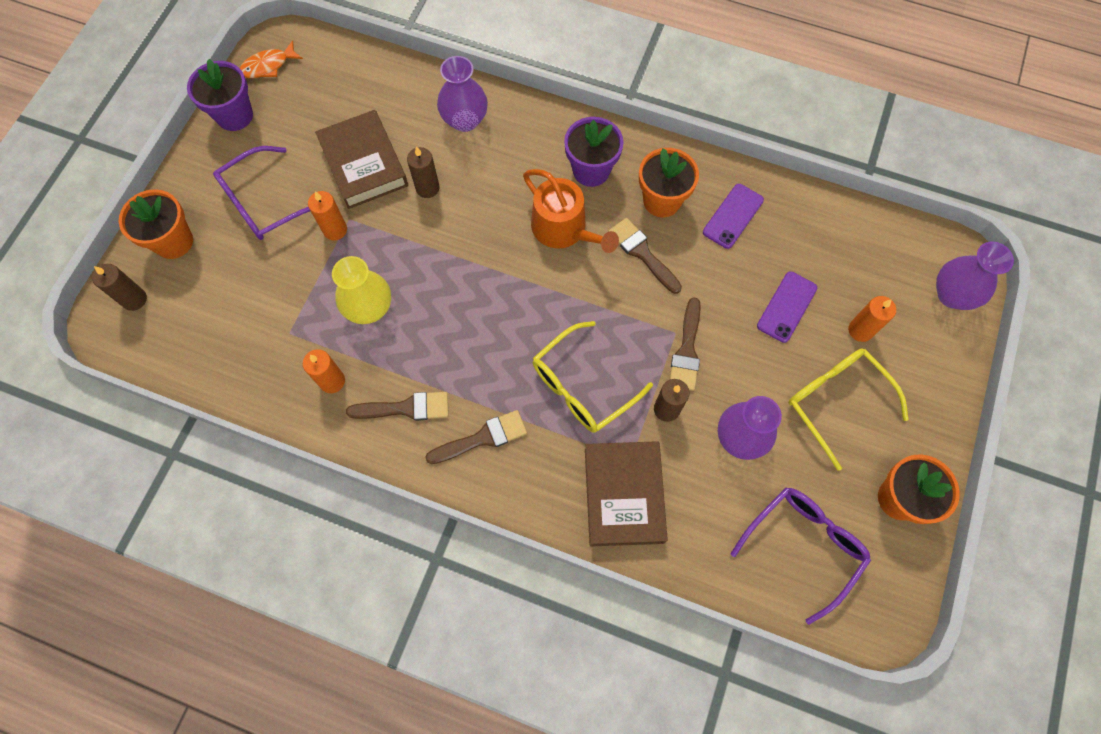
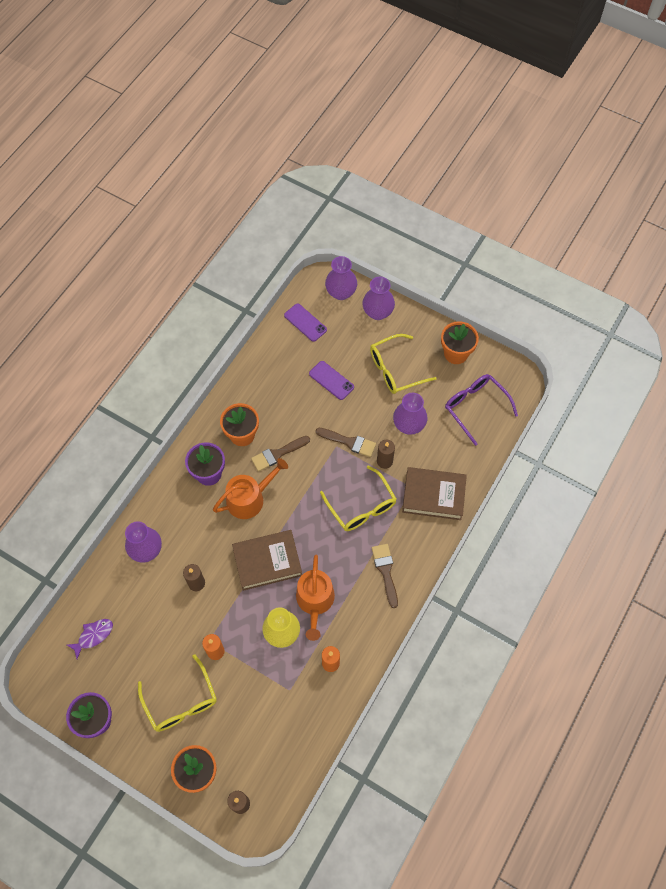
camera: 80 degrees left, 5 degrees down
purple glasses [213,146,310,240] -> yellow glasses [138,654,217,732]
orange fish [240,40,303,78] -> none
brown book [315,110,408,209] -> brown book moved to [232,530,302,591]
brown brush [346,392,449,421] -> none
purple phone [703,184,764,249] -> purple phone moved to [284,304,327,342]
orange candle [848,296,896,342] -> none
none -> purple fish [67,619,113,659]
none -> orange watering can [296,554,335,641]
none -> purple vase [362,277,395,320]

